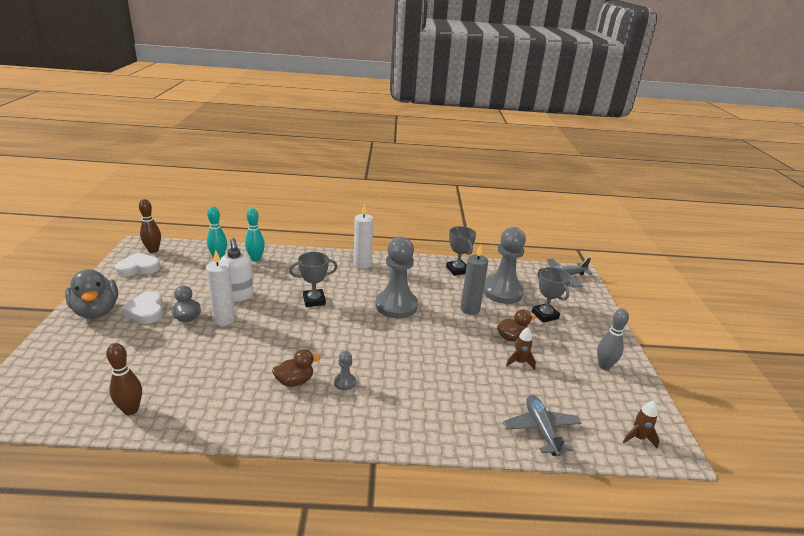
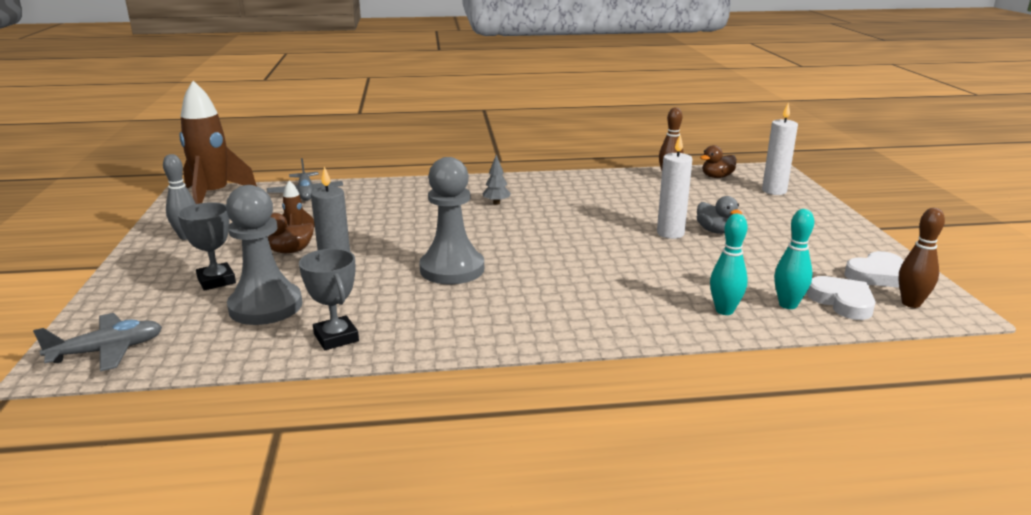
camera: 175 degrees right, 5 degrees down
grey duck [65,269,118,319] -> none
white heart [121,291,163,324] -> white heart moved to [806,276,876,320]
white soap dispenser [220,238,254,302] -> none
brown duck [272,349,320,387] -> brown duck moved to [700,145,736,178]
grey trophy [289,252,337,307] -> none
grey pawn [334,351,356,390] -> grey tree [482,155,511,205]
white candle [354,204,373,269] -> white candle moved to [762,103,798,195]
brown rocket [623,401,660,449] -> brown rocket [179,81,257,204], size x2.39

